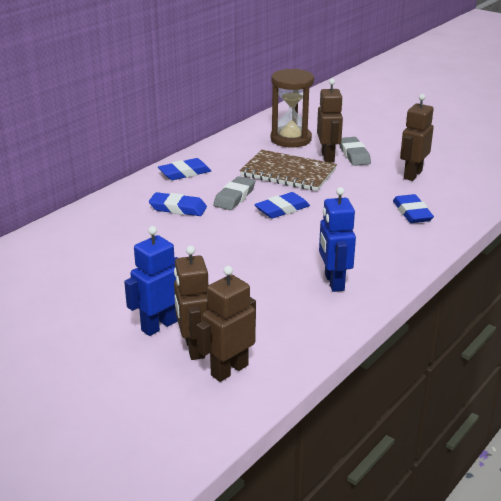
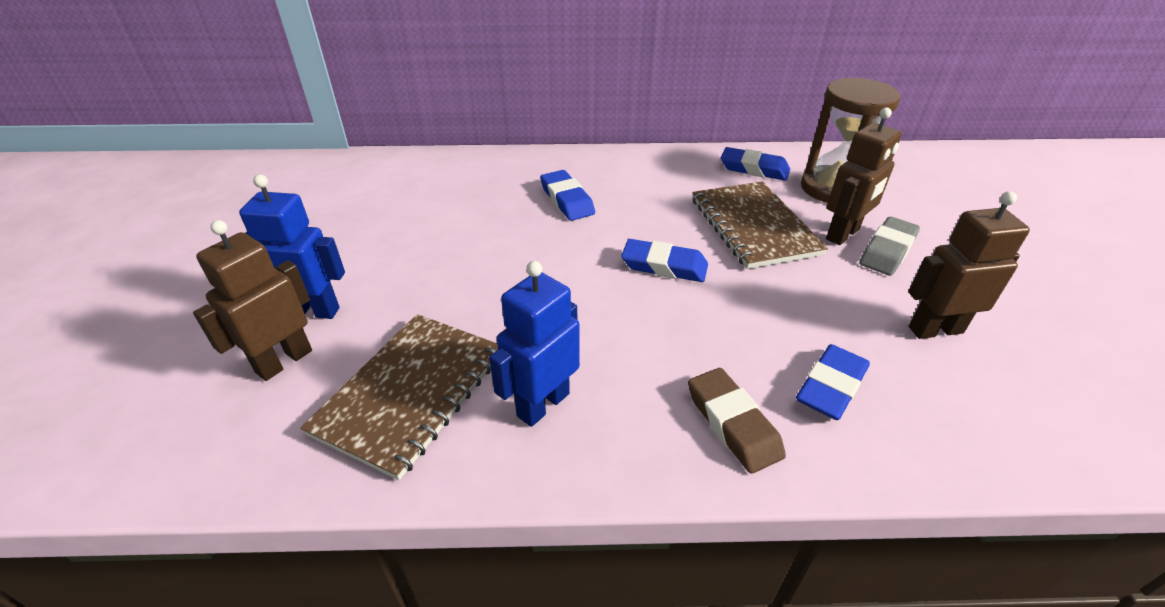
camera: 50 degrees right, 10 degrees up
blue eraser [158,158,211,180] -> blue eraser moved to [721,147,790,181]
brown robot [197,266,256,382] -> none
grey eraser [213,176,255,210] -> none
none -> brown notebook [300,314,498,480]
none -> brown eraser [688,368,786,474]

